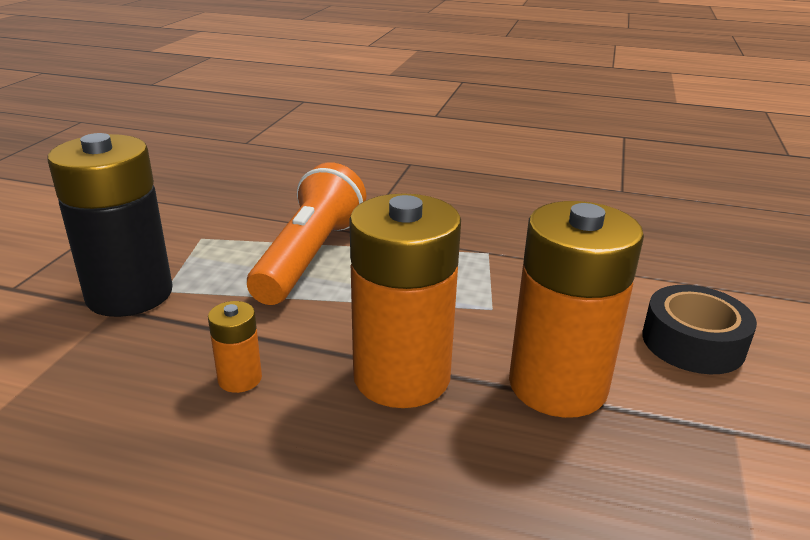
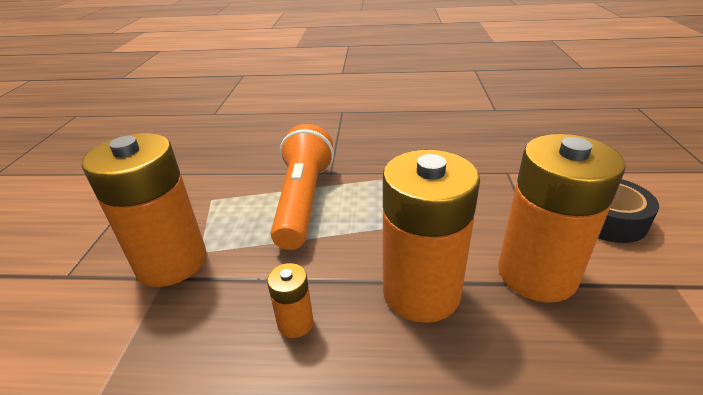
camera: 10 degrees left, 5 degrees up
black battery [47,133,173,317] -> orange battery [81,133,207,287]

